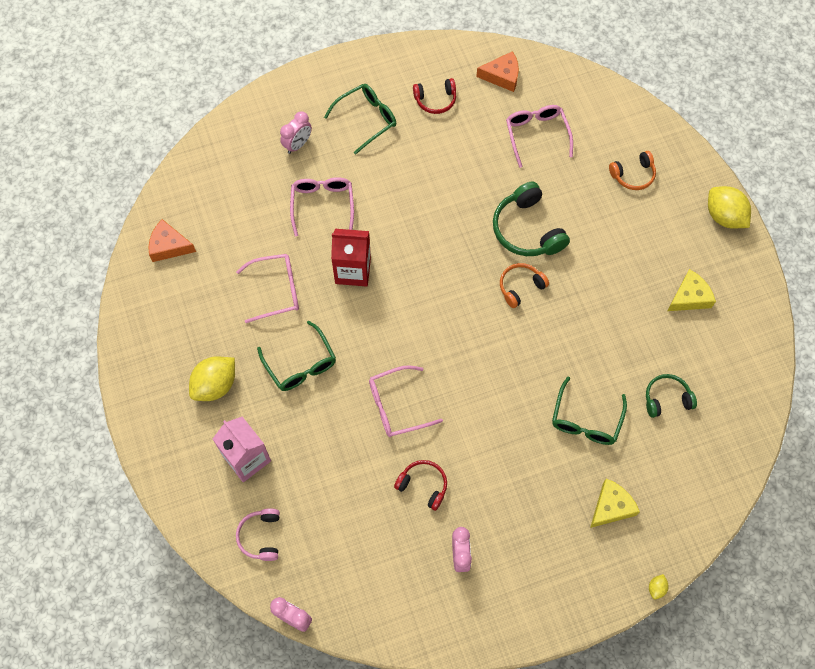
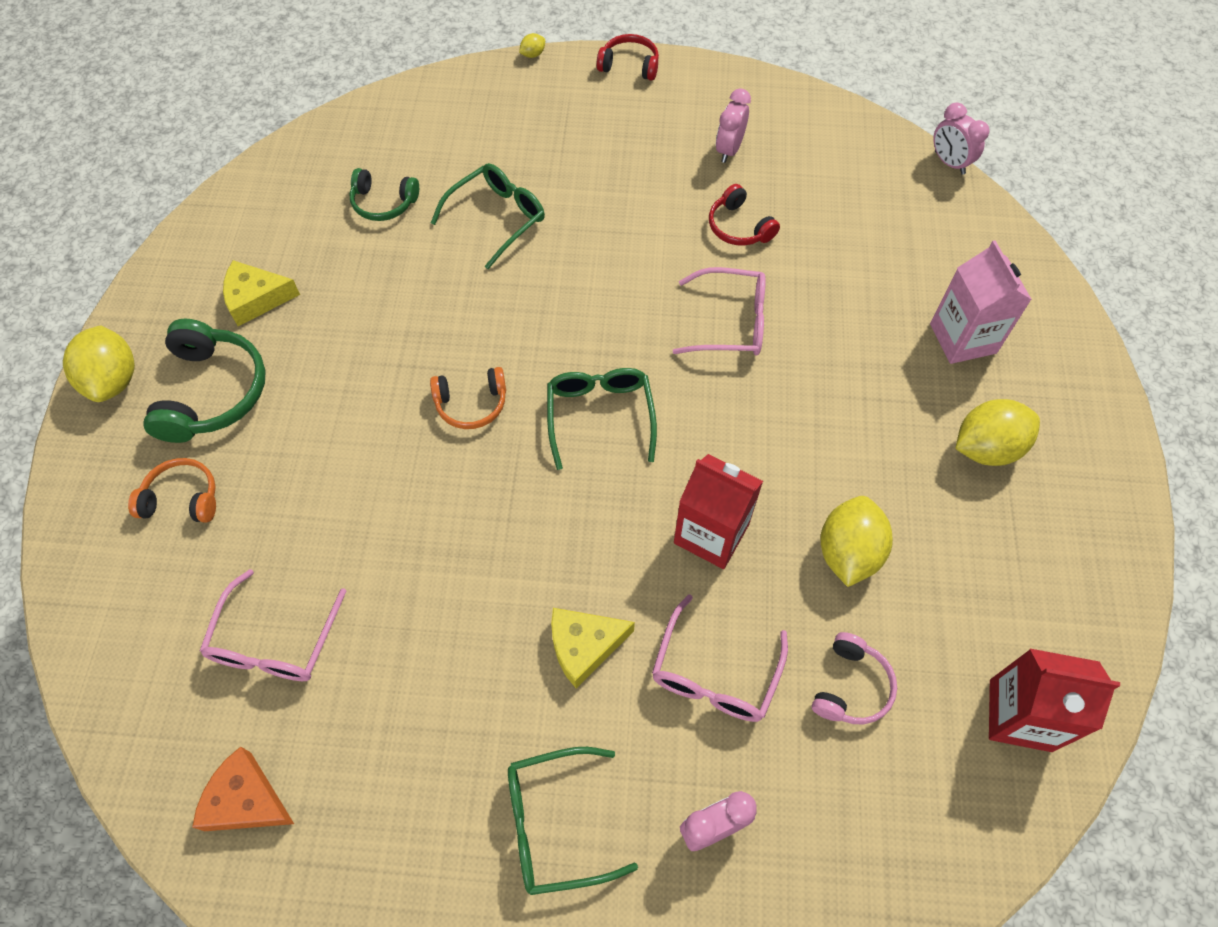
camera: 155 degrees left, 5 degrees down
orange cheese [148,219,196,262] -> red carton [989,649,1120,752]
pink glasses [236,254,299,323] -> yellow lemon [820,496,893,587]
pink headphones [236,508,280,561] -> pink headphones moved to [812,632,897,724]
green glasses [257,321,336,391] -> green glasses moved to [547,368,657,470]
red headphones [413,78,456,114] -> red headphones moved to [596,34,659,81]
green headphones [493,182,570,256] -> green headphones moved to [143,319,266,443]
yellow cheese [590,479,640,528] -> yellow cheese moved to [551,608,635,689]

